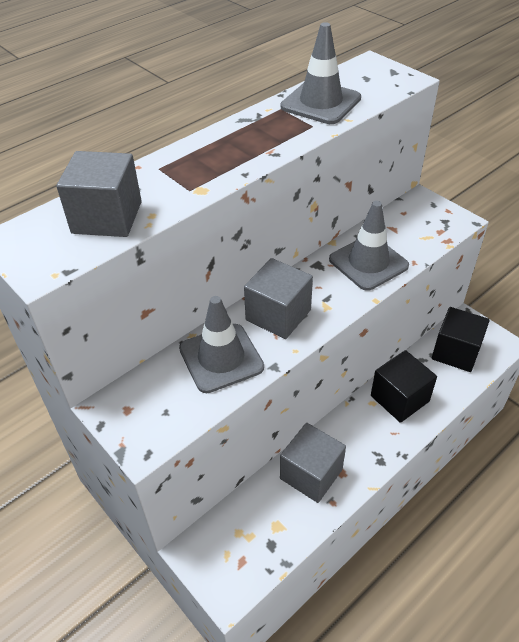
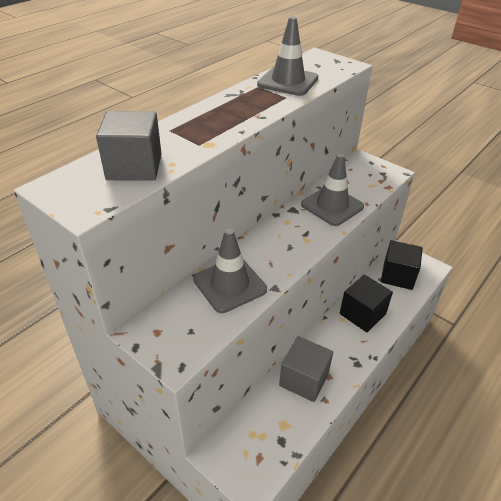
camera: 10 degrees left, 5 degrees down
grey cube [244,258,313,339] -> none

